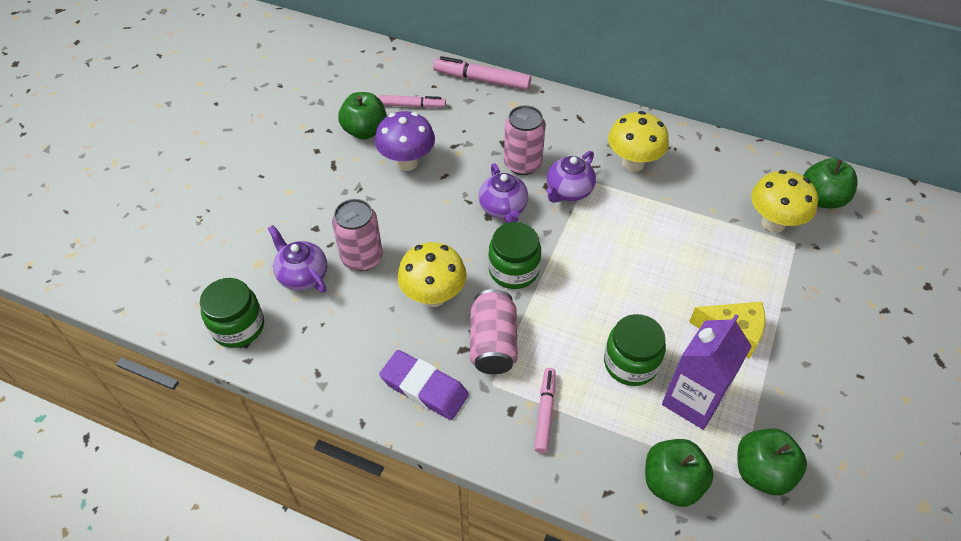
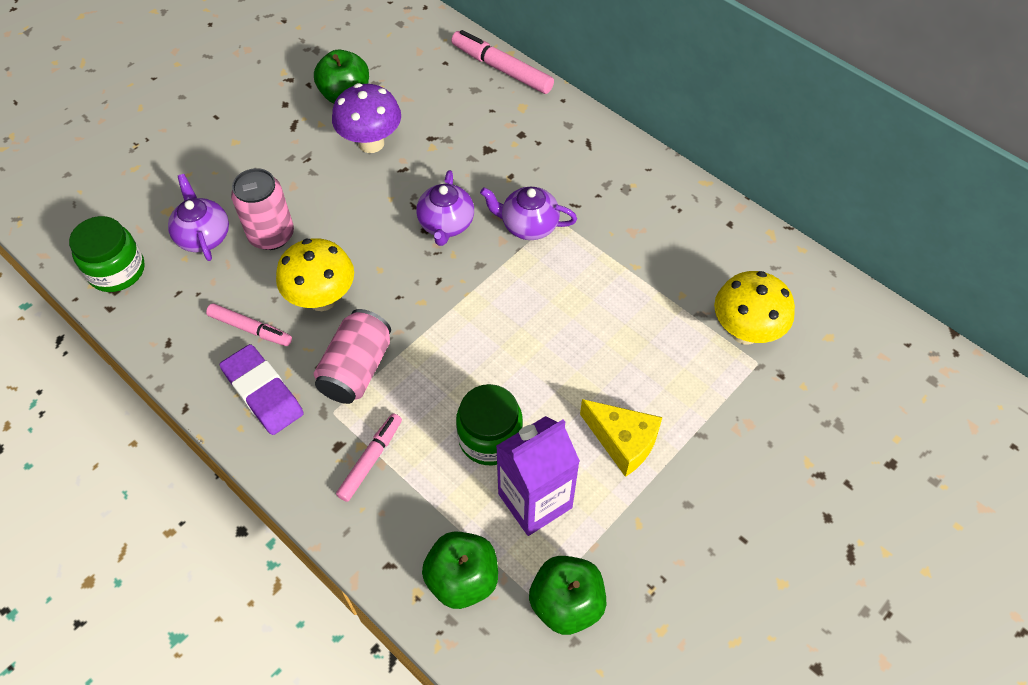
camera: 20 degrees right, 5 degrees up
pink marker [379,95,446,108] -> pink marker moved to [206,304,292,346]
green jar [488,222,541,289] -> none
pink can [504,105,546,175] -> none
purple teapot [546,151,596,203] -> purple teapot turned 45 degrees clockwise [480,187,577,240]
yellow mushroom [608,111,669,172] -> none
green apple [803,158,857,208] -> none

